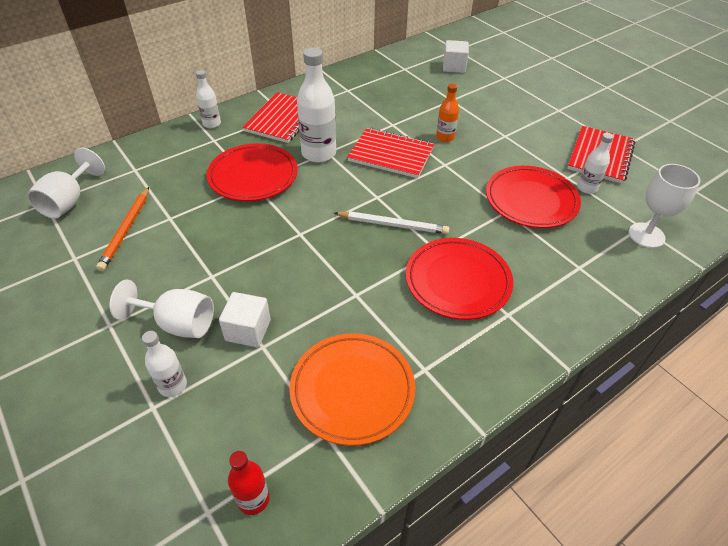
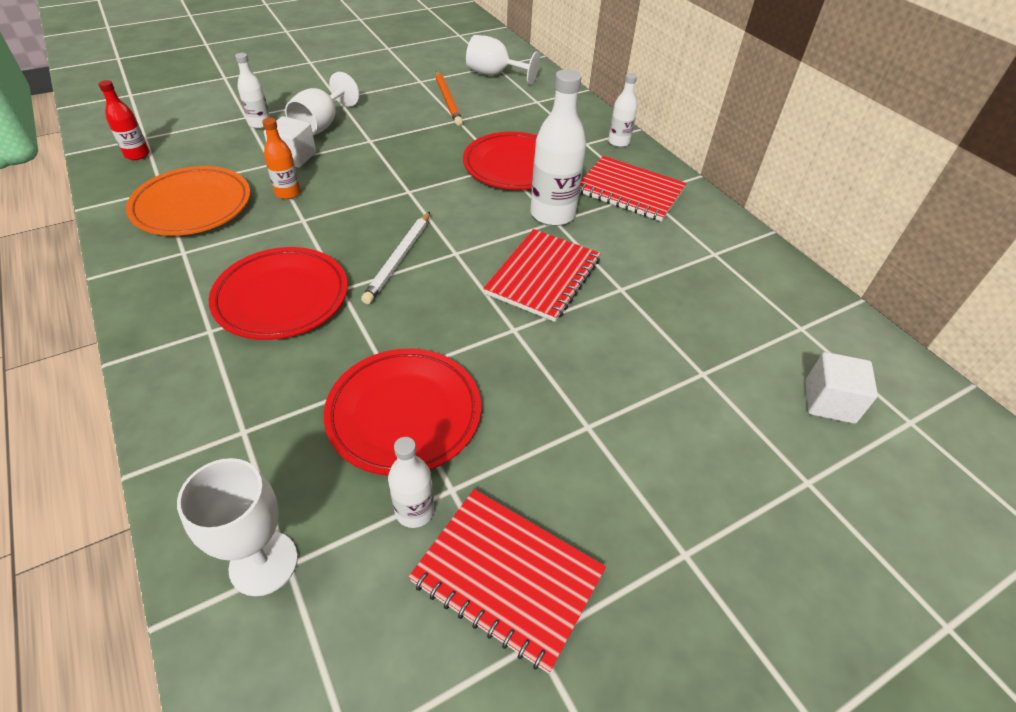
camera: 95 degrees right, 0 degrees up
orange pencil [96,187,149,271] -> orange pencil turned 120 degrees counterclockwise [436,71,463,126]
orange bottle [436,84,459,142] -> orange bottle moved to [262,118,301,199]

